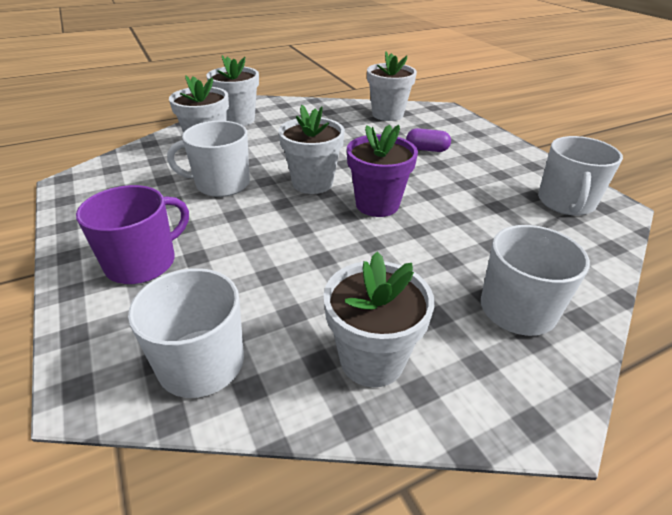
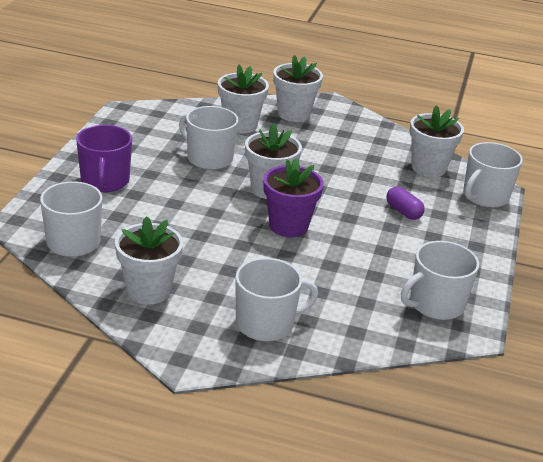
camera: 40 degrees right, 5 degrees down
purple mug [76,185,189,284] -> purple mug turned 90 degrees clockwise [76,125,132,192]
none -> white mug [463,142,523,208]

